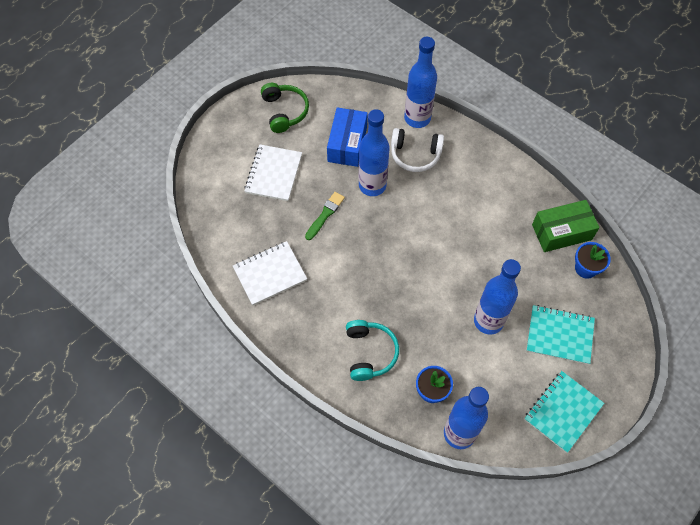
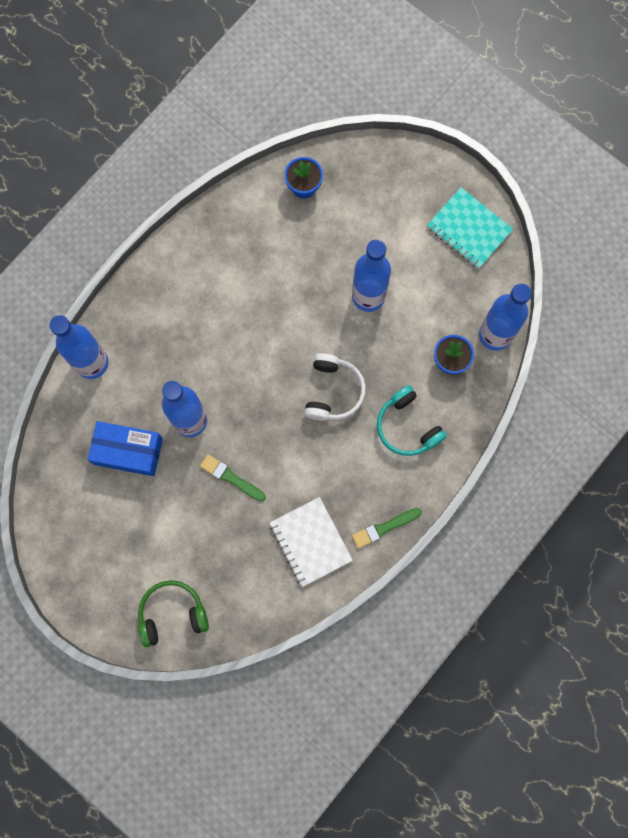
camera: 90 degrees left, 15 degrees up
white notebook [244,144,302,201] -> none
green headphones [261,83,309,133] -> green headphones moved to [138,580,209,647]
turquoise headphones [346,320,399,381] -> turquoise headphones turned 120 degrees counterclockwise [377,385,447,456]
white headphones [391,128,444,172] -> white headphones moved to [304,353,366,421]
turquoise notebook [526,305,595,365] -> none
green box [532,200,600,252] -> none
none -> green brush [352,508,422,549]

